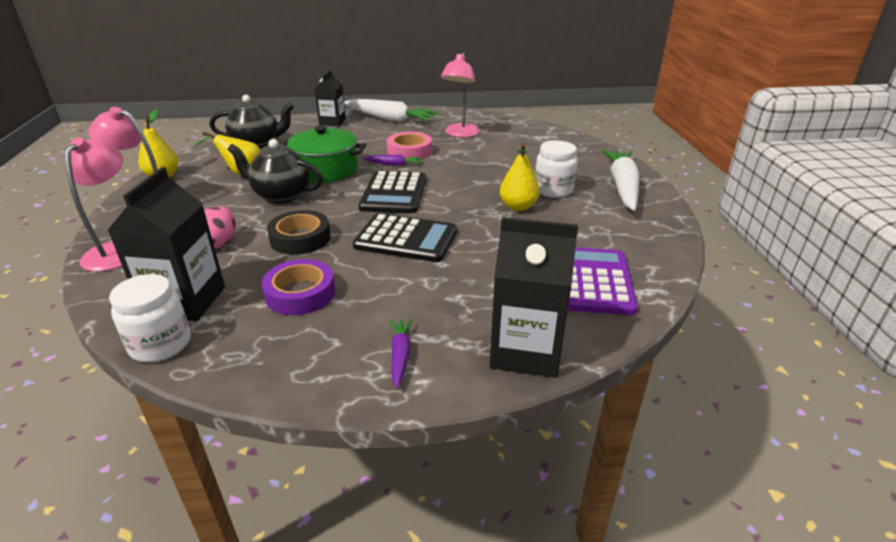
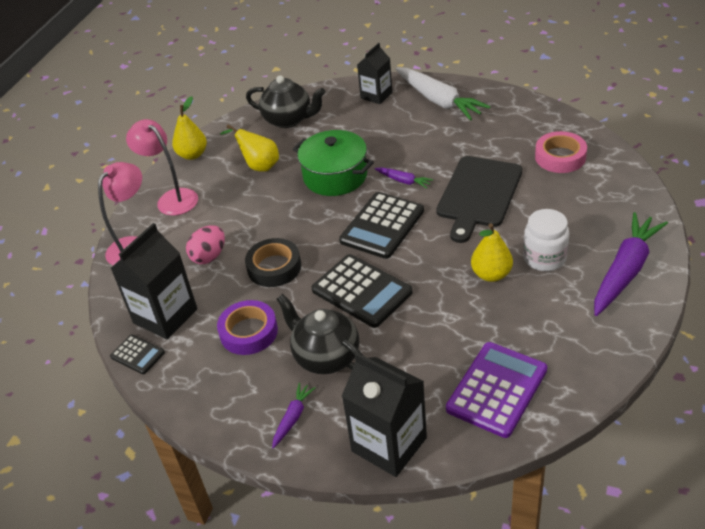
camera: 30 degrees right, 10 degrees up
white jar [109,274,191,362] -> black calculator [110,334,165,374]
black teapot [228,139,323,203] -> black teapot moved to [277,294,362,374]
pink tape [387,132,432,160] -> pink tape moved to [535,131,587,173]
pink lamp [441,53,480,138] -> none
white carrot [602,150,640,211] -> purple carrot [594,212,668,316]
none -> black cutting board [436,156,523,243]

